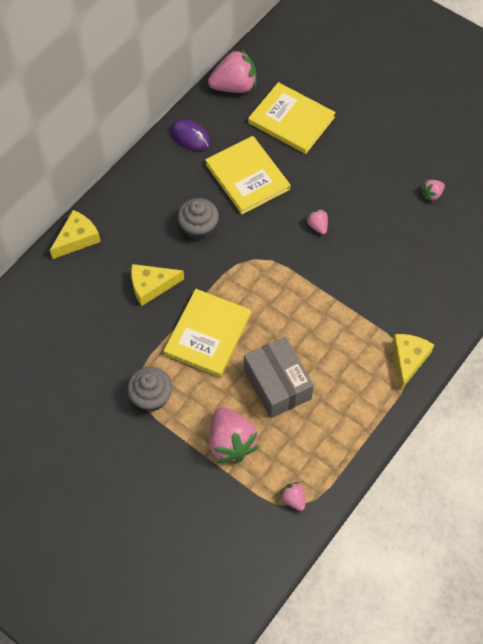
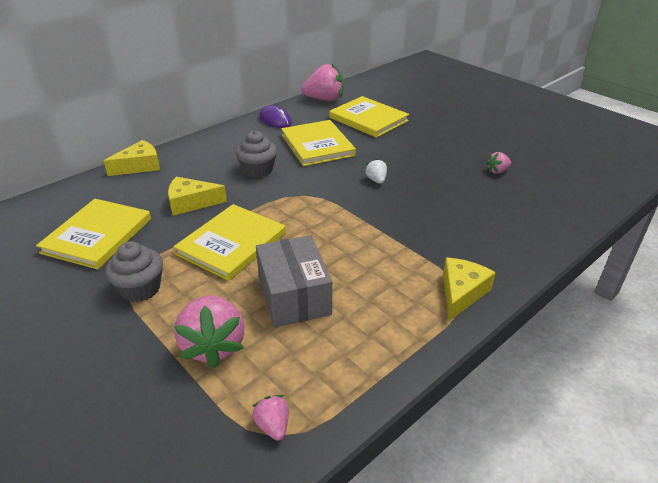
camera: 10 degrees right, 25 degrees down
pink strawberry [306,209,328,234] -> white strawberry [365,158,387,184]
none -> yellow book [36,199,151,269]

